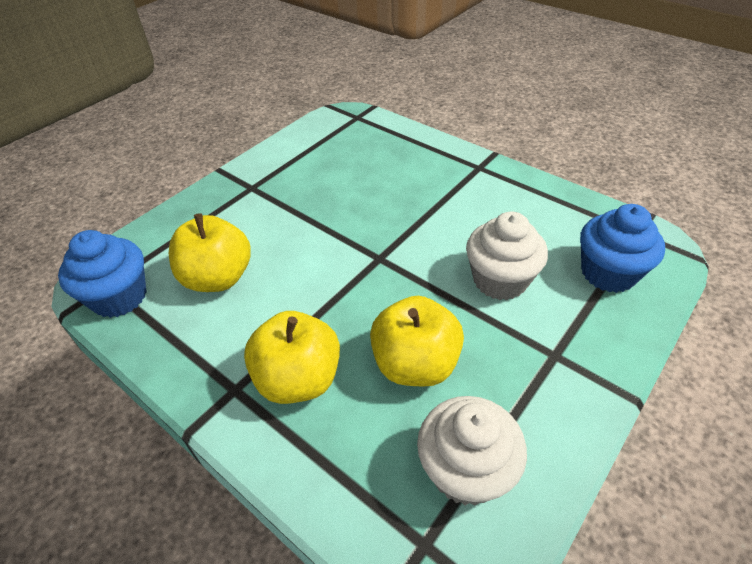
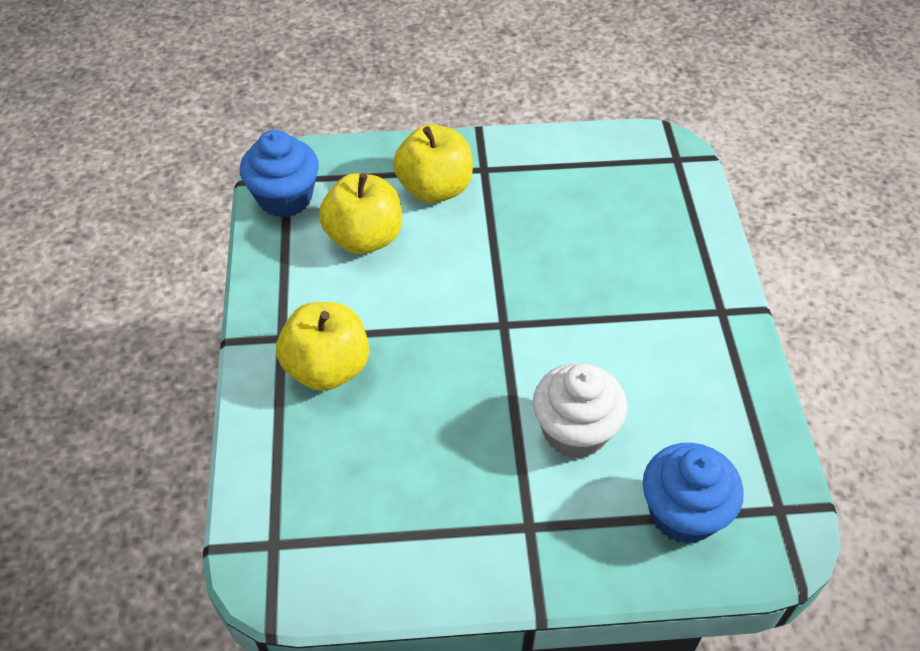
camera: 45 degrees right, 5 degrees up
yellow apple [370,296,464,387] -> yellow apple moved to [393,124,473,203]
white cupcake [417,396,527,506] -> none

